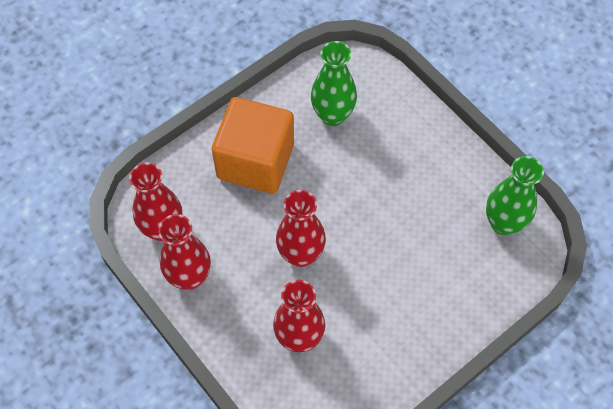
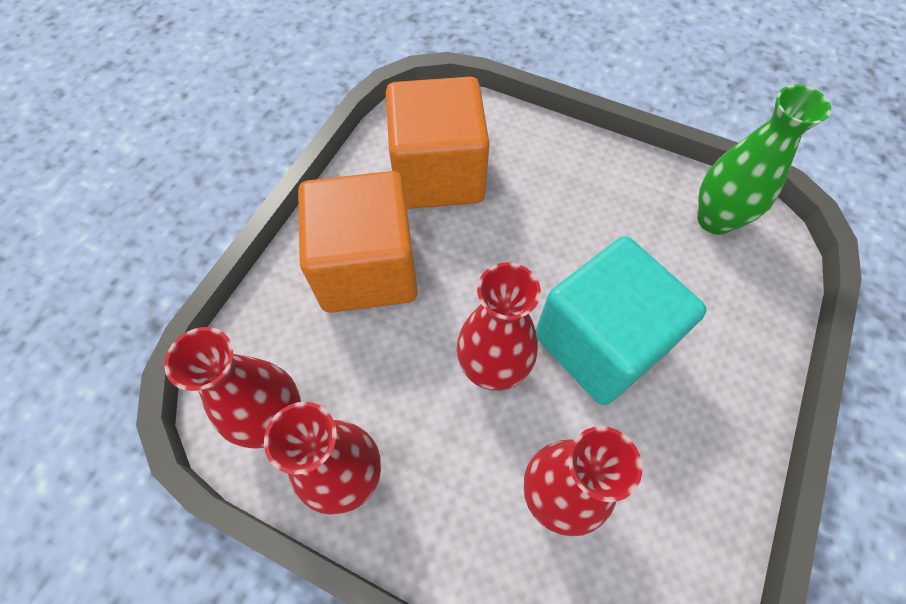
camera: 25 degrees left, 0 degrees up
green vase [311,41,357,126] -> orange cube [386,77,490,209]
none -> turquoise cube [536,236,707,405]

